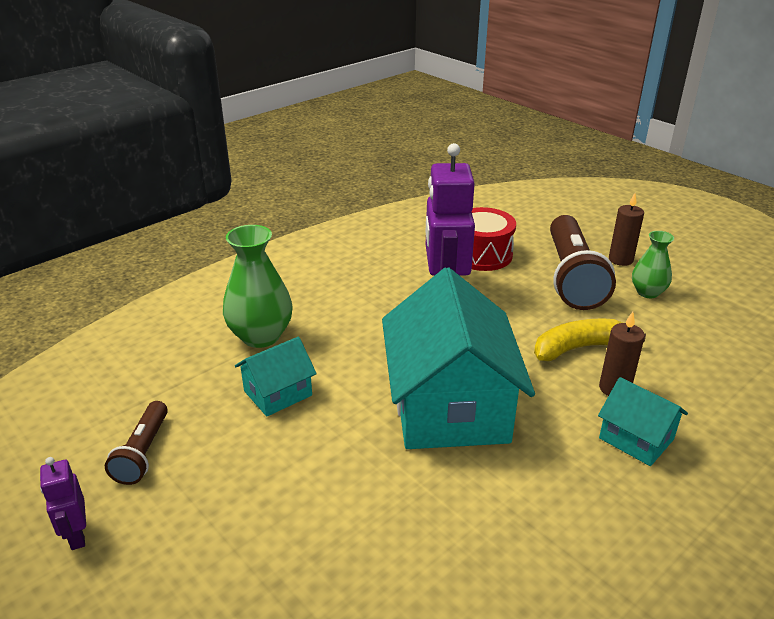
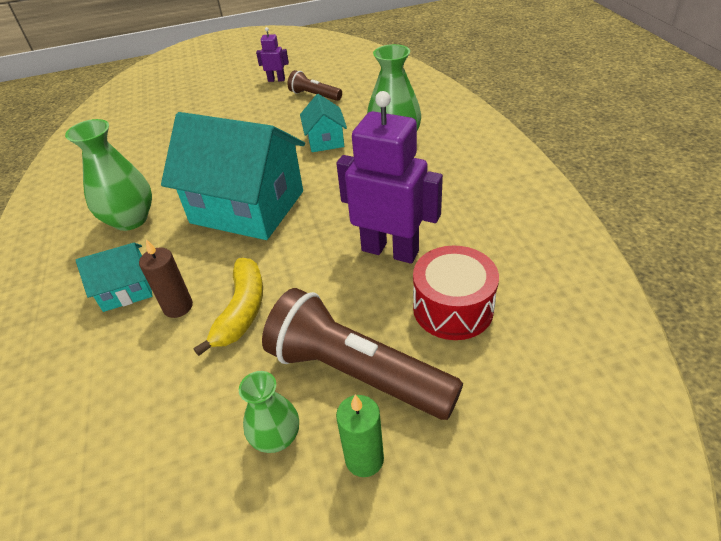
camera: 120 degrees right, 10 degrees up
brown candle [609,193,644,266] -> green candle [336,395,384,477]
none -> green vase [65,119,152,231]

